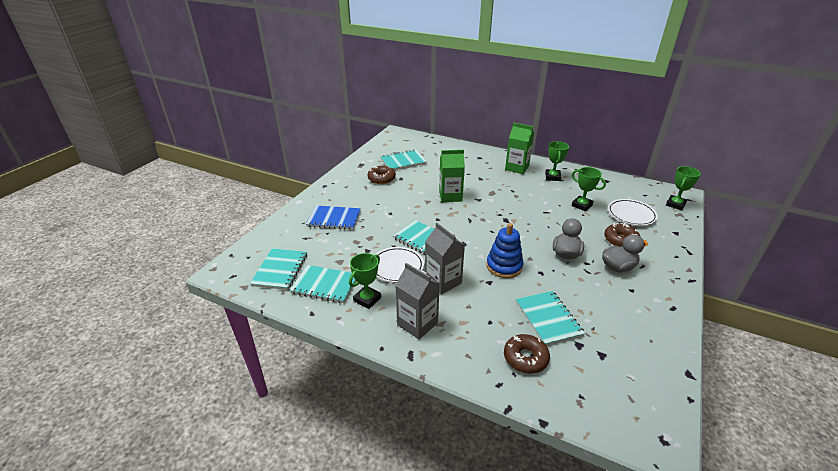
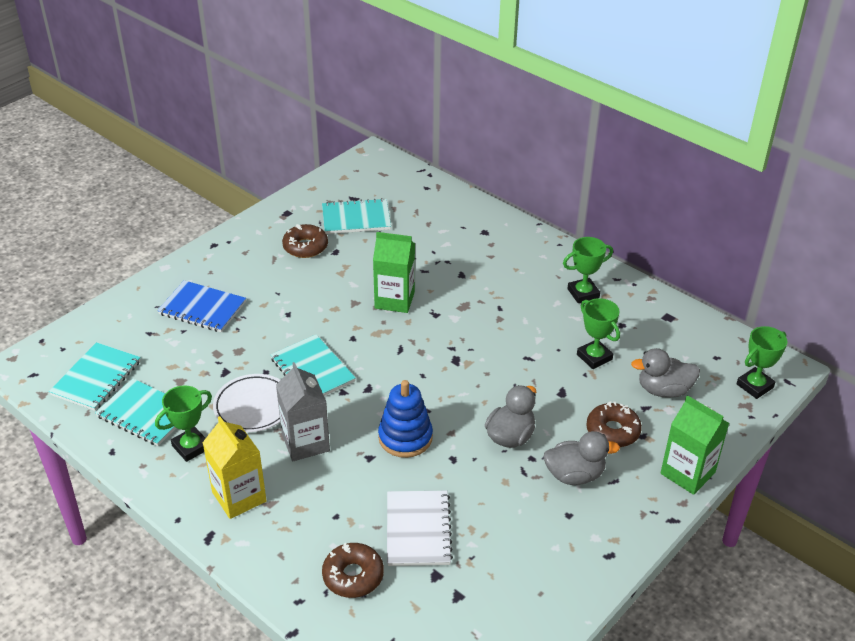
camera: 15 degrees right, 5 degrees up
grey carton [395,263,440,340] -> yellow carton [202,416,267,519]
green carton [505,123,534,174] -> green carton moved to [660,395,729,495]
turquoise notebook [516,291,585,346] -> white notebook [387,491,453,566]
green trophy [545,141,569,181] -> green trophy turned 45 degrees clockwise [563,237,613,303]
white plate [608,199,658,226] -> grey duck [631,348,700,398]

